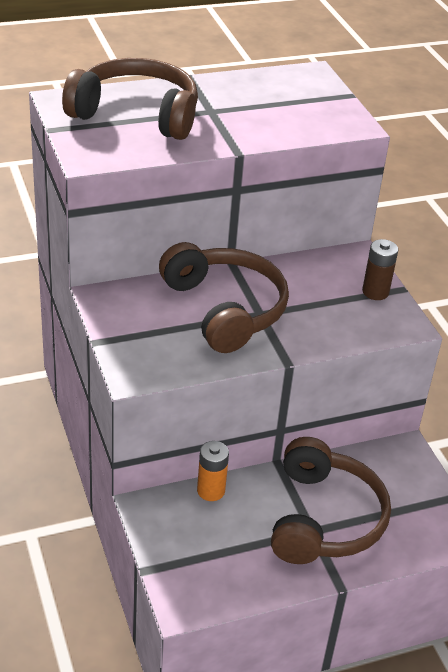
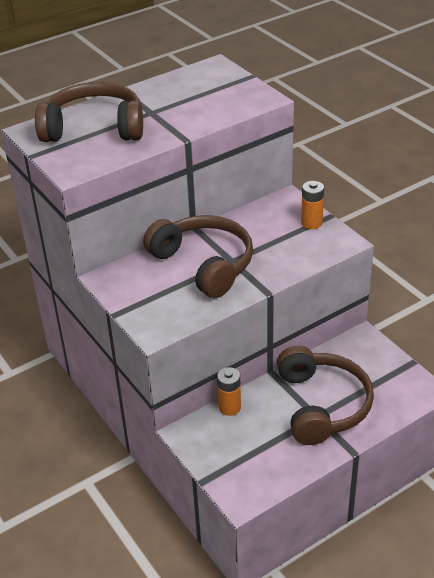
camera: 10 degrees left, 0 degrees up
brown battery [362,239,398,300] -> orange battery [301,181,324,229]

